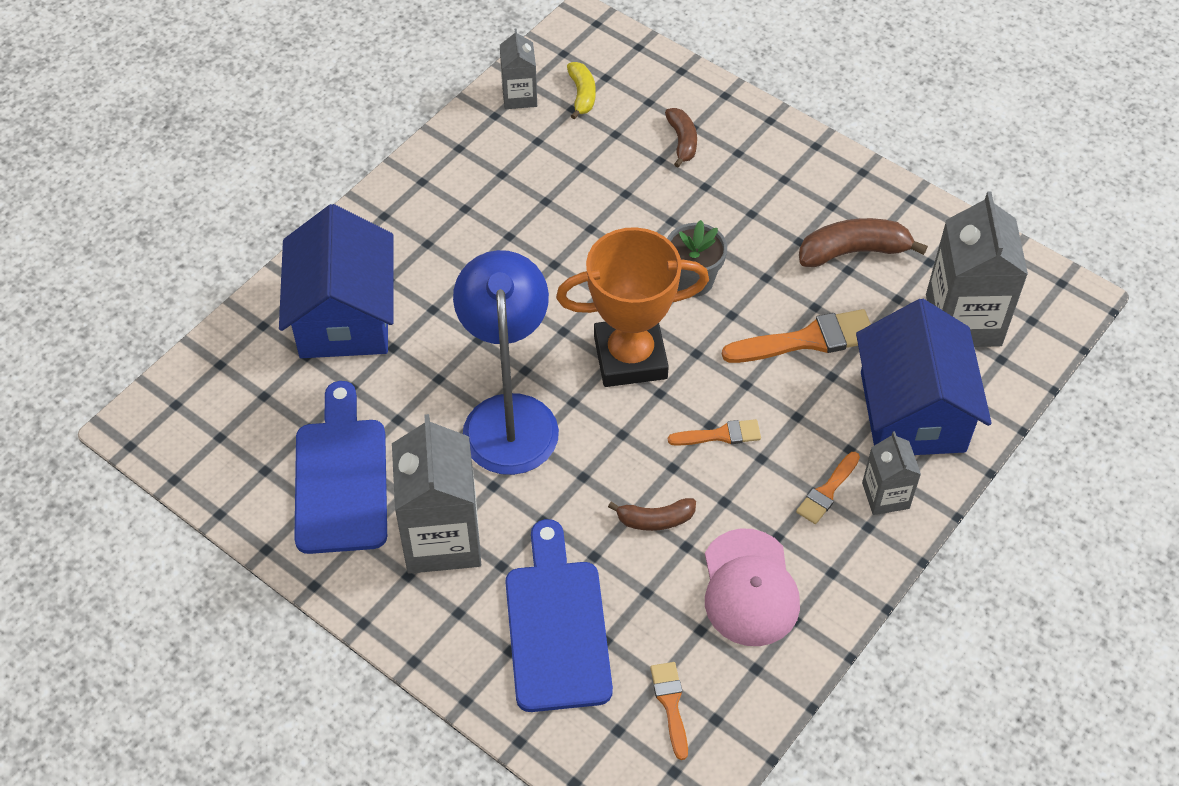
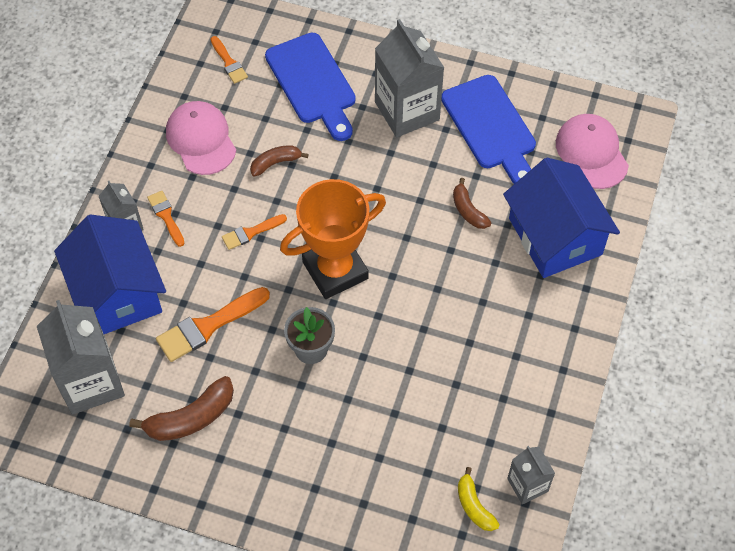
camera: 160 degrees right, 5 degrees up
blue lamp [453,250,559,475] -> none
brown banana [665,108,697,168] -> brown banana moved to [453,178,492,229]
orange brush [796,452,860,524] -> orange brush turned 45 degrees counterclockwise [147,191,185,247]
none -> pink cap [556,114,629,189]

